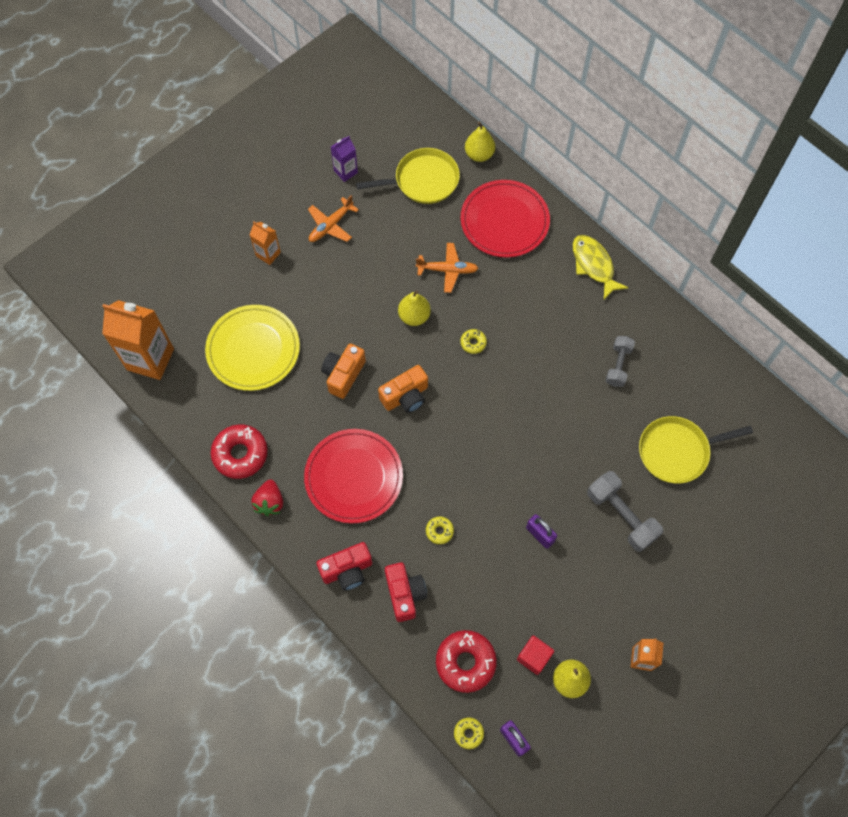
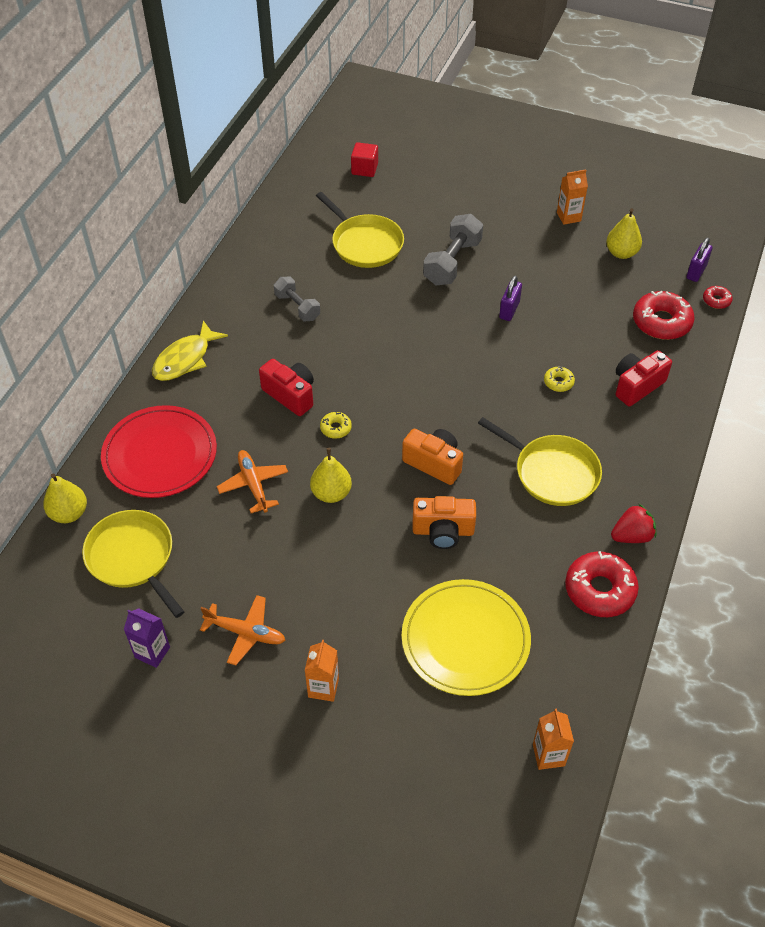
camera: 115 degrees left, 15 degrees down
orange carton [102,300,174,380] -> orange carton [533,709,574,770], size x0.51
red plate [304,429,403,523] -> yellow pan [478,417,602,506]
red camera [316,542,372,591] -> red camera moved to [259,359,314,416]
yellow donut [454,718,484,749] -> red donut [703,286,733,309]
red cube [517,635,554,675] -> red cube moved to [351,142,378,177]
grey dumbbell [606,336,635,387] -> grey dumbbell turned 60 degrees clockwise [274,277,320,321]

